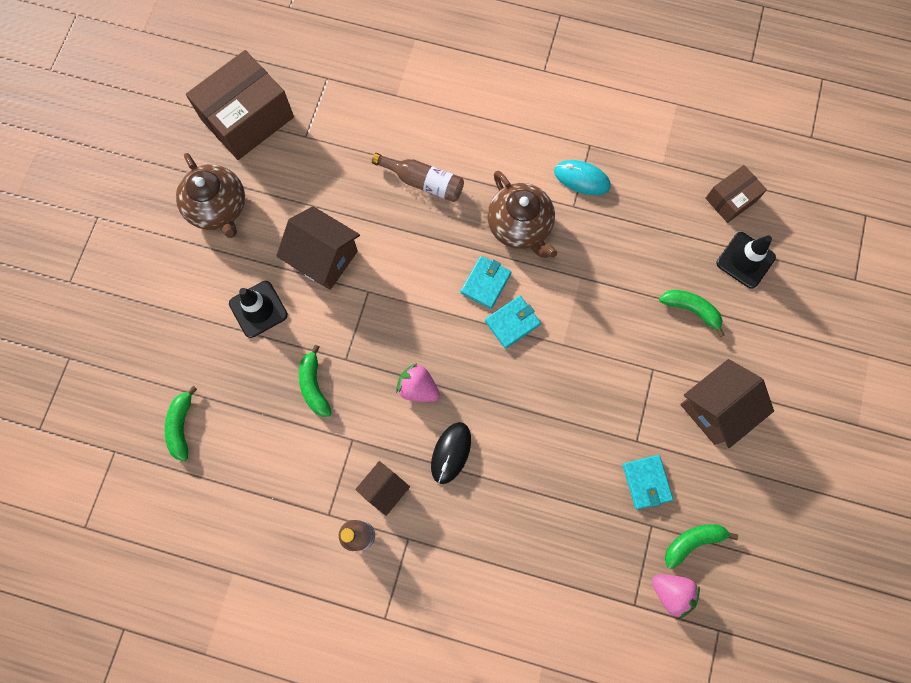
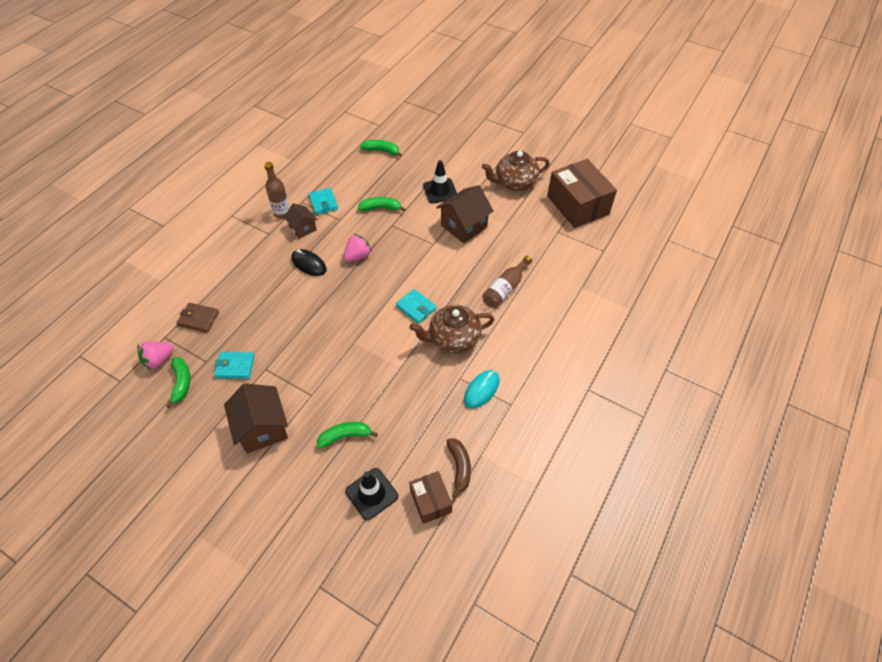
camera: 105 degrees right, 20 degrees down
turquoise wallet [485,296,541,349] -> turquoise wallet moved to [309,188,338,215]
green banana [659,290,725,337] -> green banana turned 150 degrees counterclockwise [317,422,378,449]
none -> brown wallet [177,303,219,333]
none -> brown banana [446,438,471,498]

